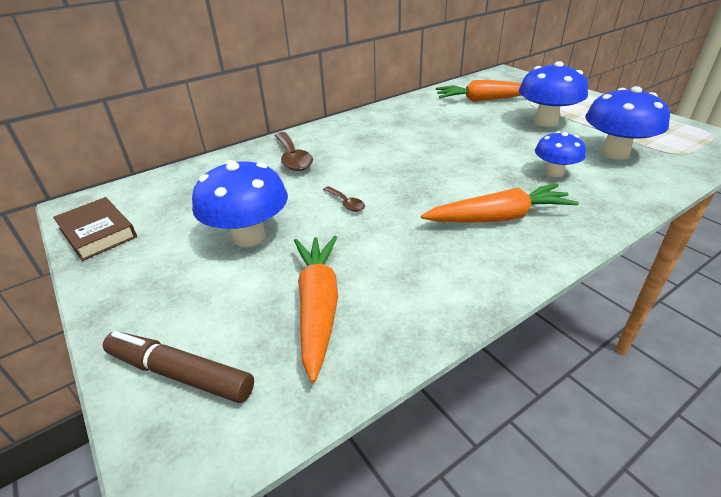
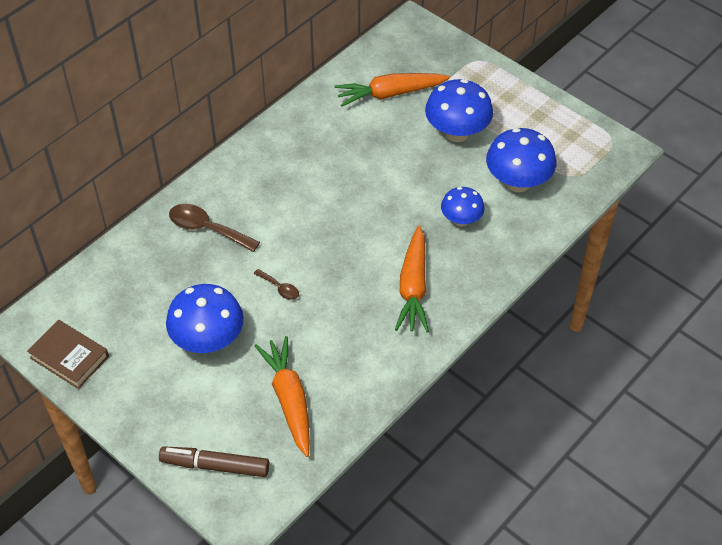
camera: 15 degrees left, 15 degrees up
brown spoon [275,132,313,171] -> brown spoon turned 150 degrees clockwise [169,204,260,252]
orange carrot [421,184,579,223] -> orange carrot turned 120 degrees clockwise [395,225,429,332]

